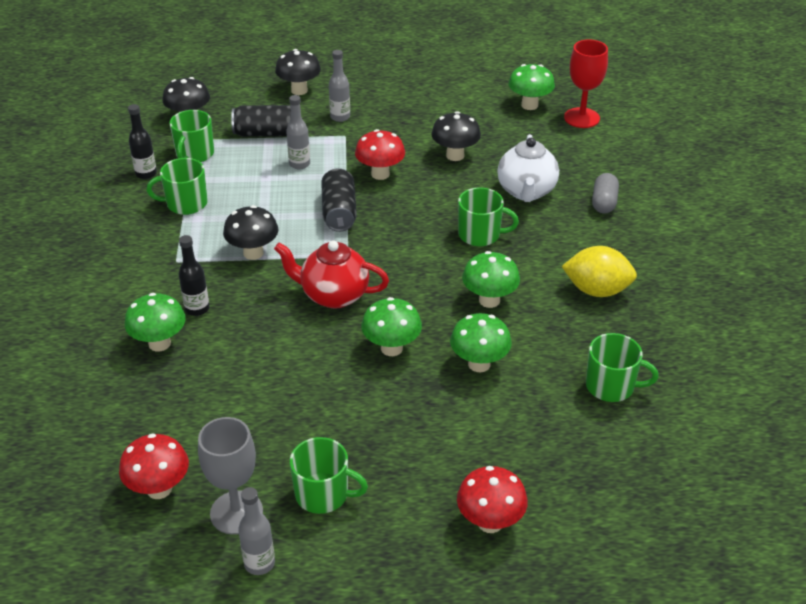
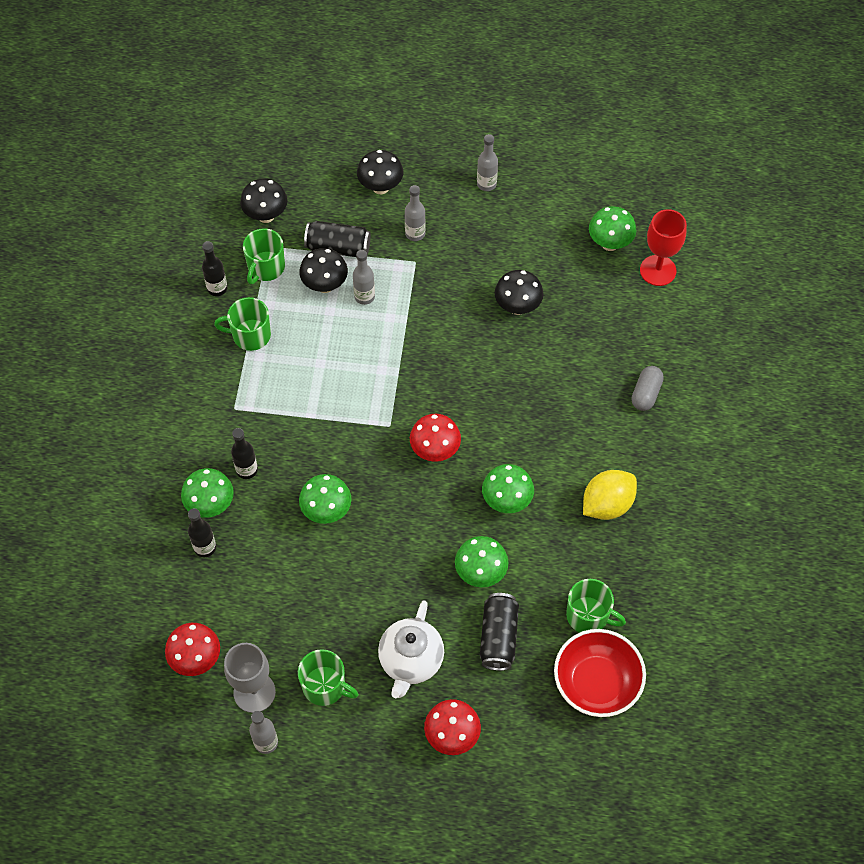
camera: 10 degrees right, 20 degrees up
black mushroom [223,205,279,260] -> black mushroom moved to [299,248,348,293]
red teapot [274,240,389,308] -> none
black can [321,168,357,232] -> black can moved to [480,593,519,671]
red mushroom [355,129,405,180] -> red mushroom moved to [410,414,461,462]
green mushroom [361,297,422,356] -> green mushroom moved to [299,474,352,524]
green mug [458,187,519,246] -> none
white teapot [497,134,559,202] -> white teapot moved to [378,600,444,698]
yellow lemon [561,246,637,297] -> yellow lemon turned 60 degrees counterclockwise [583,470,637,520]
none -> black bottle [188,508,216,557]
none -> grey bottle [477,134,498,191]
none -> red bowl [554,629,646,717]

